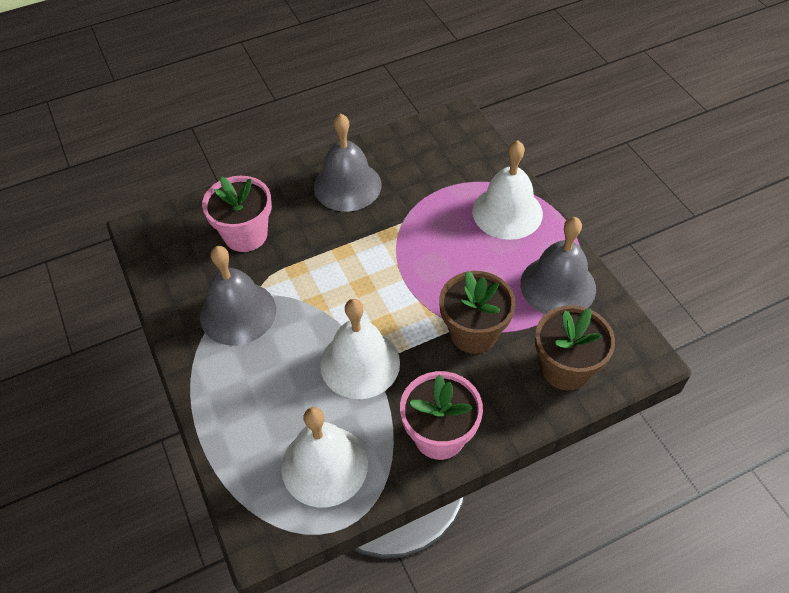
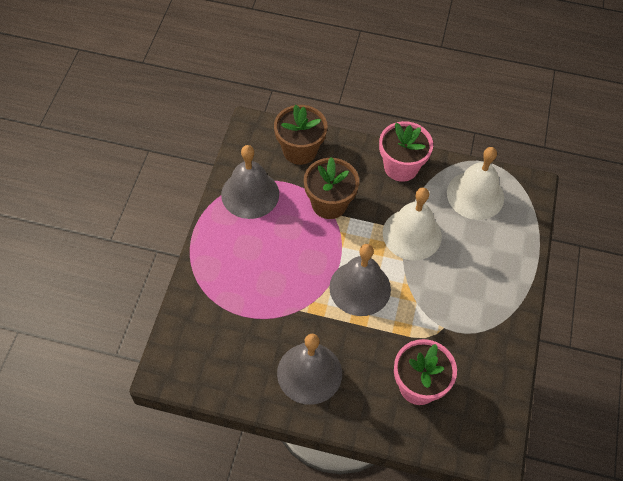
camera: 145 degrees left, 5 degrees up
grey bell [200,246,276,346] -> grey bell moved to [329,244,391,316]
white bell [472,140,543,240] -> none

